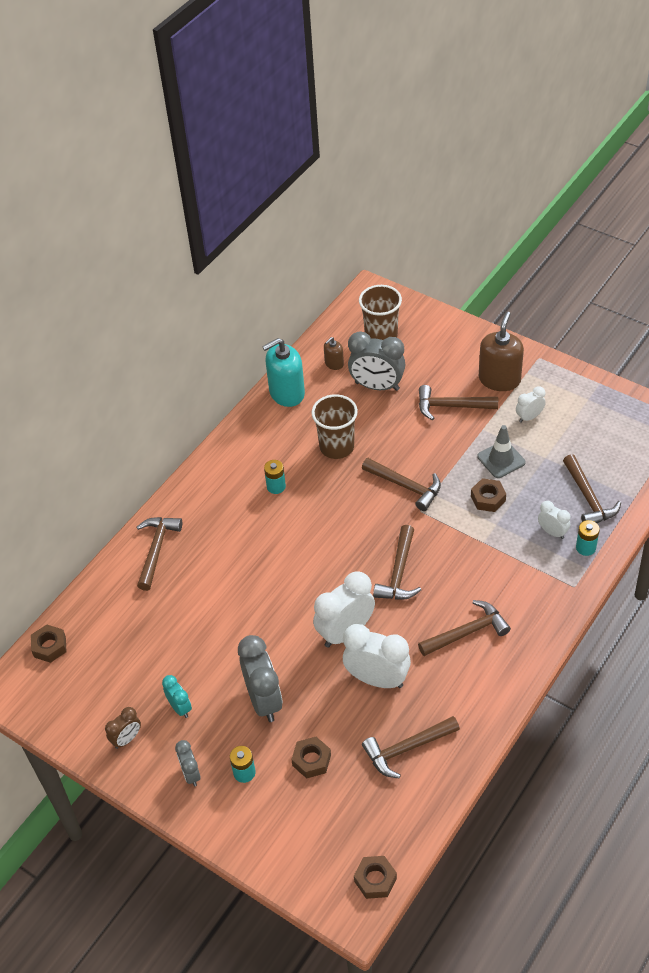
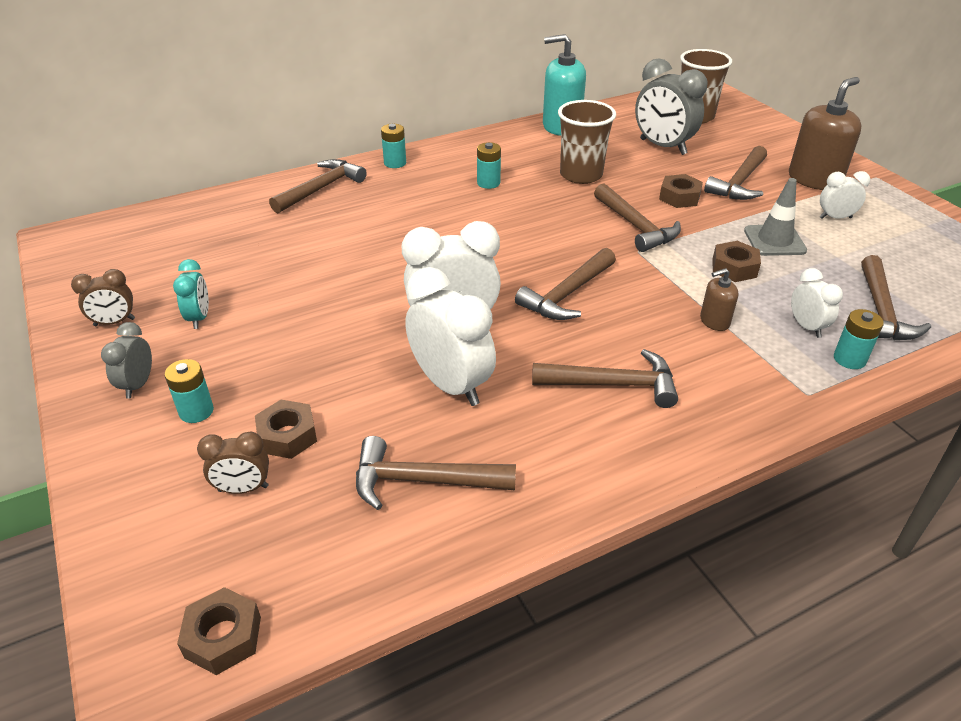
camera: 25 degrees right, 10 degrees down
brown nut [31,624,67,663] -> brown nut moved to [659,174,703,208]
grey clock [238,635,283,722] -> none
brown soap dispenser [324,337,344,370] -> brown soap dispenser moved to [700,268,738,331]
brown hammer [419,385,498,420] -> brown hammer turned 90 degrees counterclockwise [704,146,767,200]
none -> brown clock [197,432,269,494]
none -> turquoise battery [381,124,406,168]

